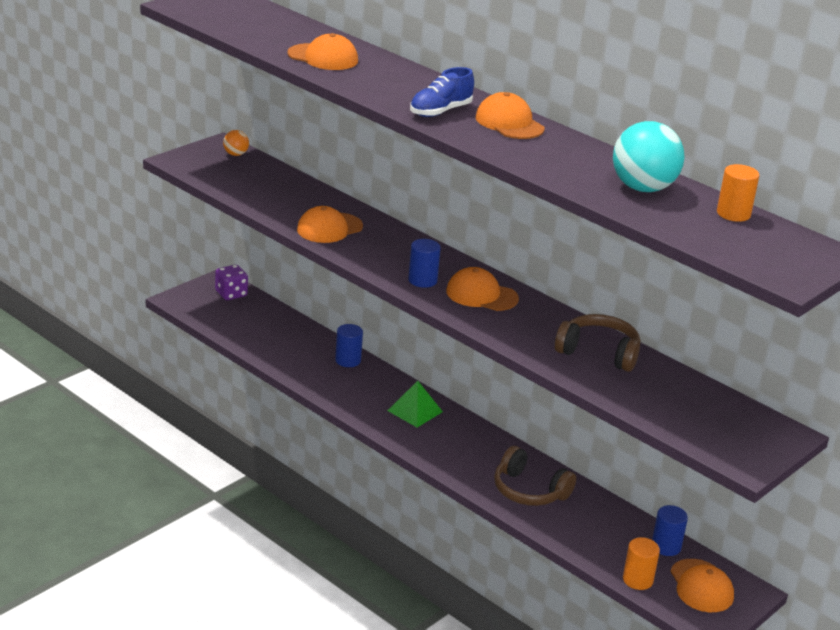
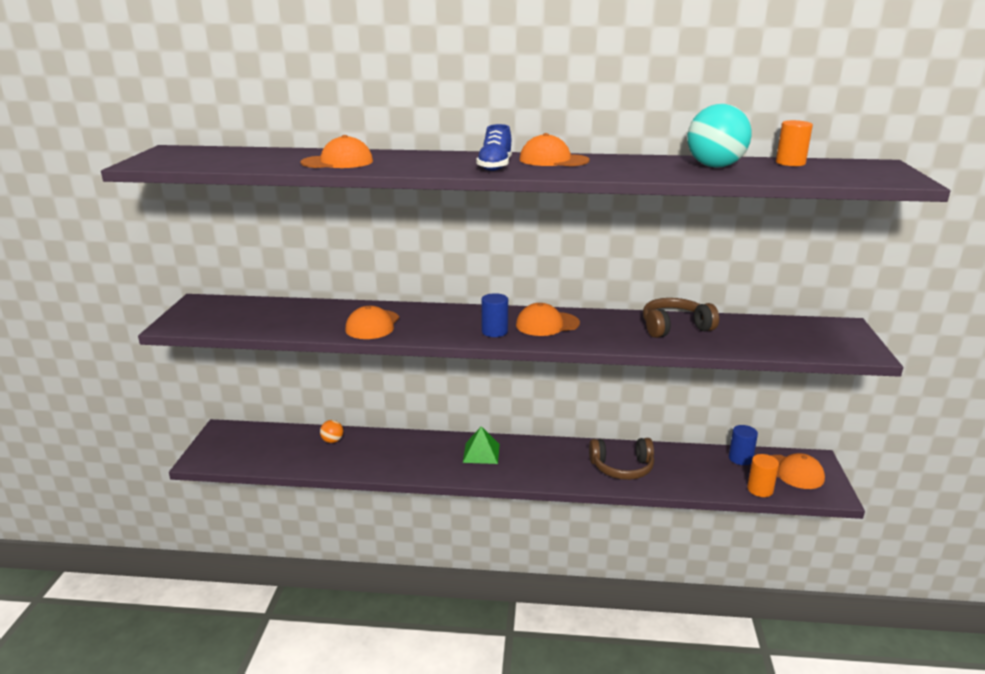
camera: 35 degrees left, 5 degrees down
purple dice [215,265,248,300] -> none
orange ball [223,130,249,156] -> orange ball moved to [320,420,343,443]
blue cylinder [335,324,363,367] -> none

